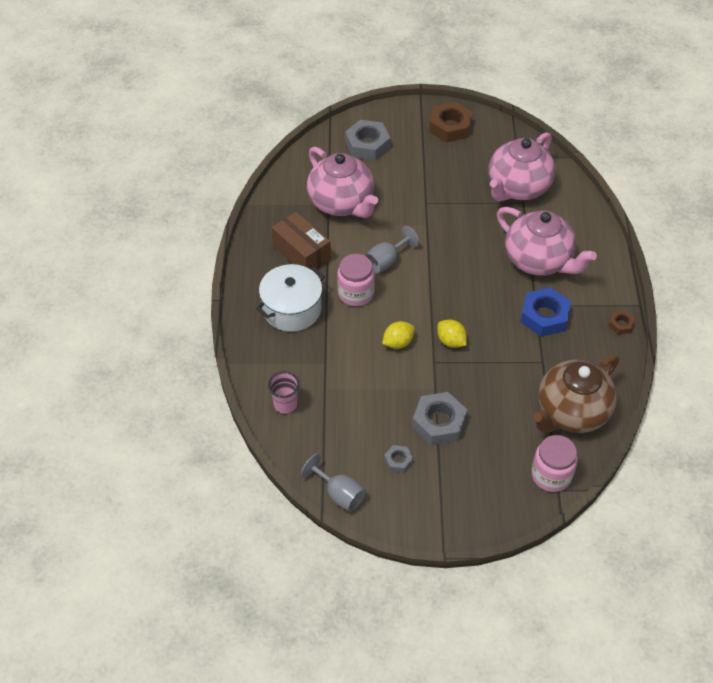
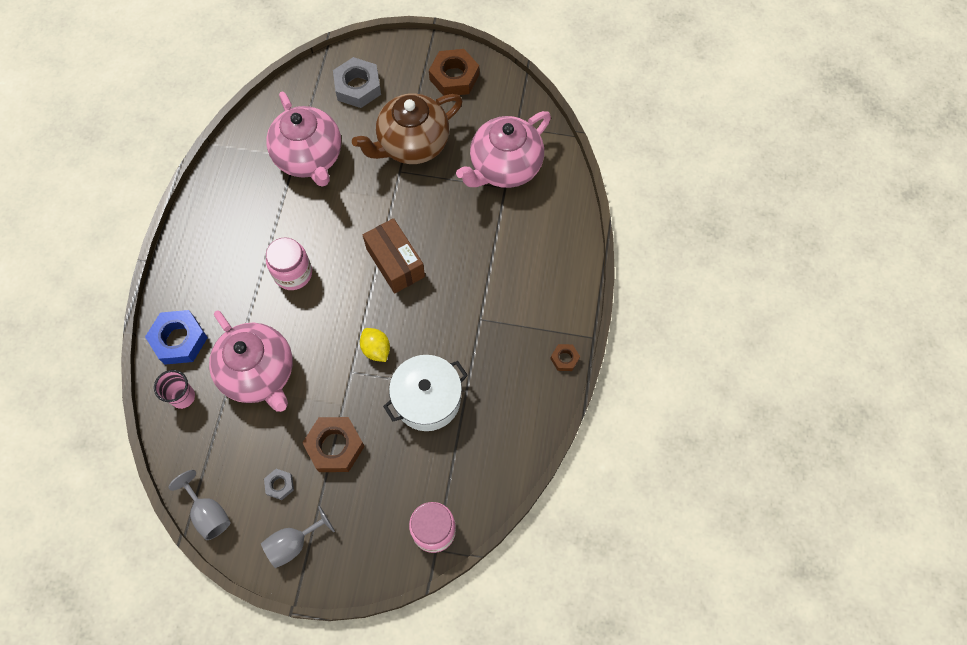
camera: 10 degrees right, 15 degrees up
white pot [256,264,325,332] -> white pot moved to [383,355,468,431]
brown box [272,212,331,269] -> brown box moved to [363,218,425,294]
grey goblet [365,226,419,274] -> grey goblet moved to [261,506,335,568]
yellow lemon [382,321,415,349] -> none
grey nut [412,392,467,445] -> brown nut [302,417,365,472]
pink teapot [497,207,597,276] -> pink teapot moved to [209,311,293,412]
blue nut [521,287,571,337] -> blue nut moved to [145,310,208,365]
brown teapot [534,355,619,433] -> brown teapot moved to [352,93,462,164]

